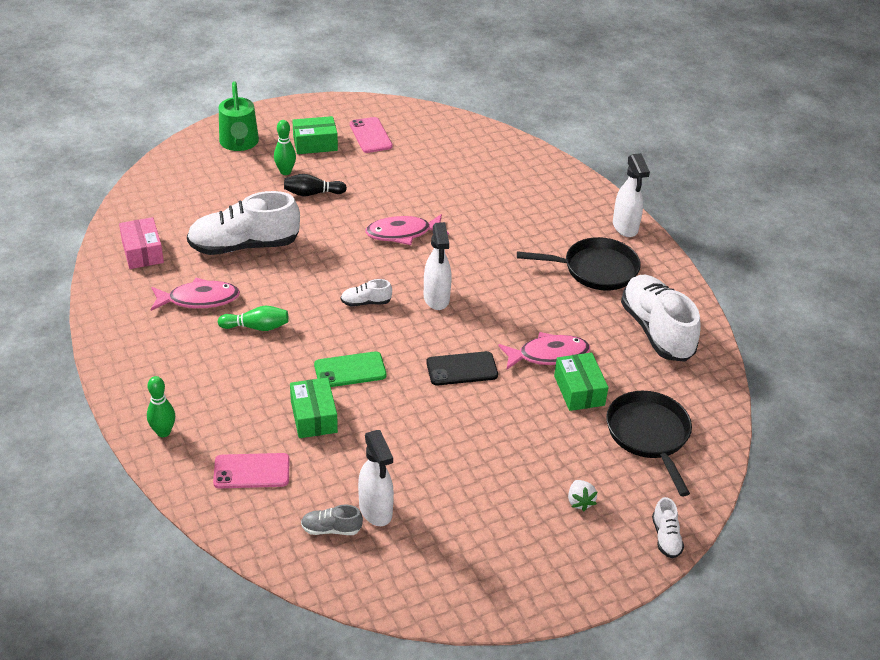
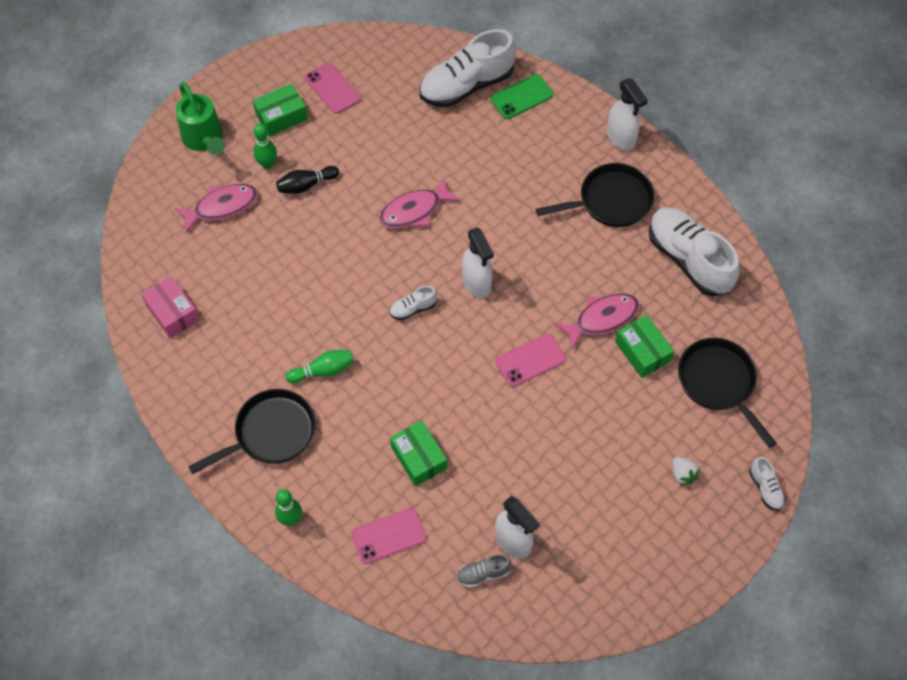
camera: 15 degrees left, 20 degrees up
pink fish [150,278,240,311] -> pink fish moved to [174,184,258,234]
white shoe [187,191,300,255] -> white shoe moved to [419,29,516,107]
green phone [314,351,387,387] -> green phone moved to [491,74,553,119]
black phone [426,351,498,385] -> pink phone [496,333,566,387]
none -> black pan [188,389,315,474]

